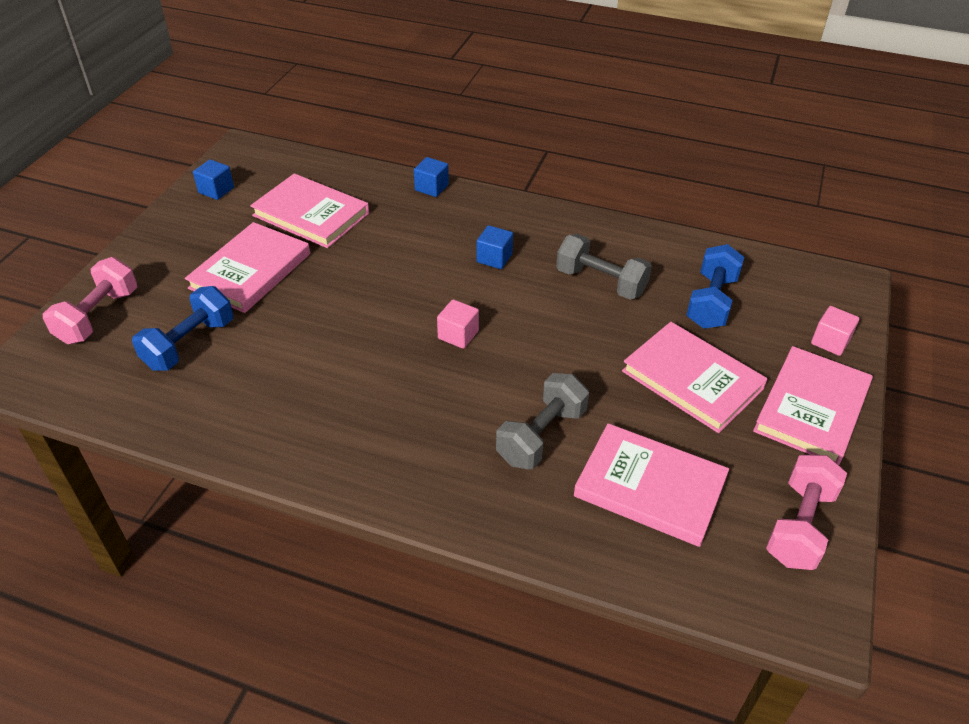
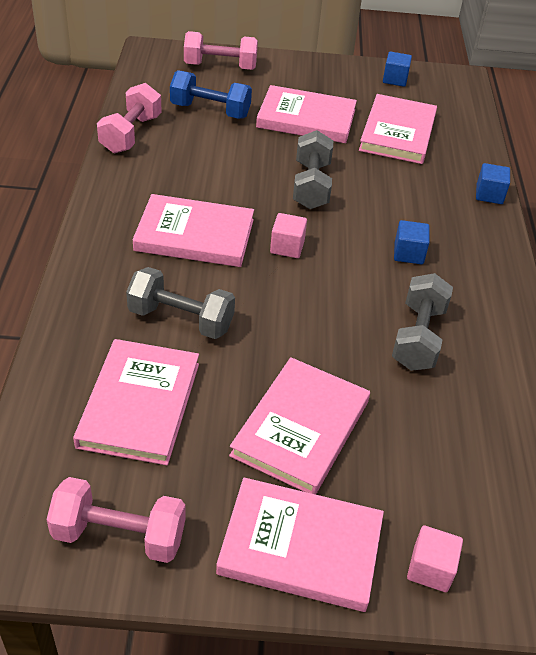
camera: 70 degrees right, 0 degrees up
blue dumbbell [686,244,744,329] -> none
none -> pink dumbbell [97,83,162,153]
none -> pink book [133,194,254,267]
none -> grey dumbbell [293,130,333,209]

